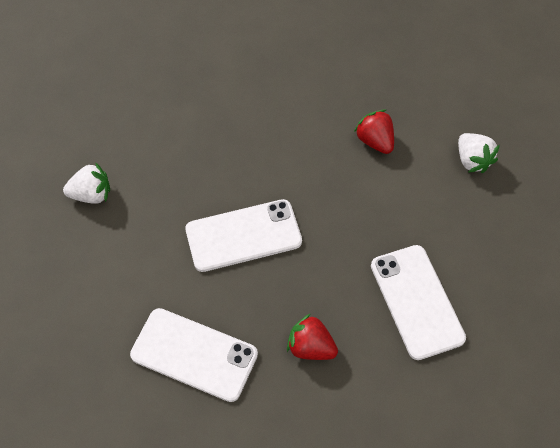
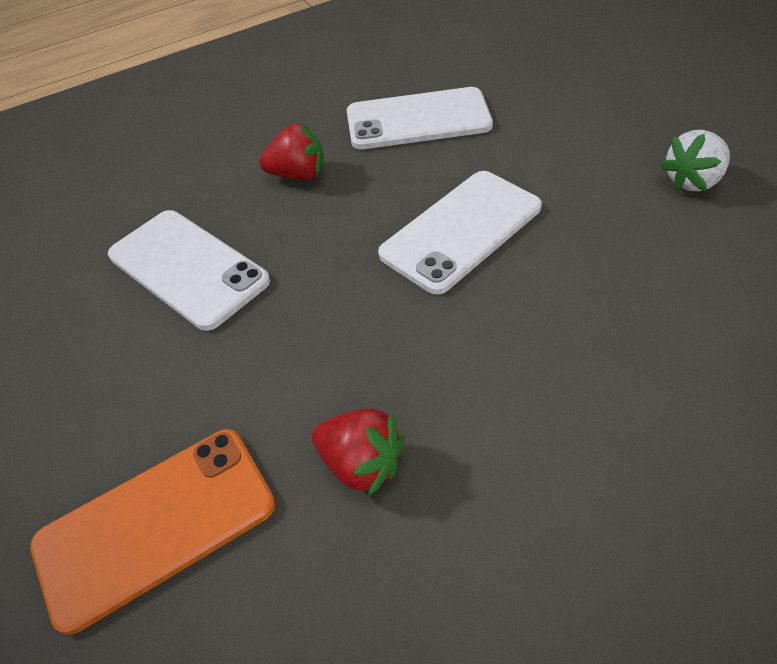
camera: 155 degrees right, 10 degrees down
white strawberry [458,133,500,173] -> orange phone [30,429,275,635]

